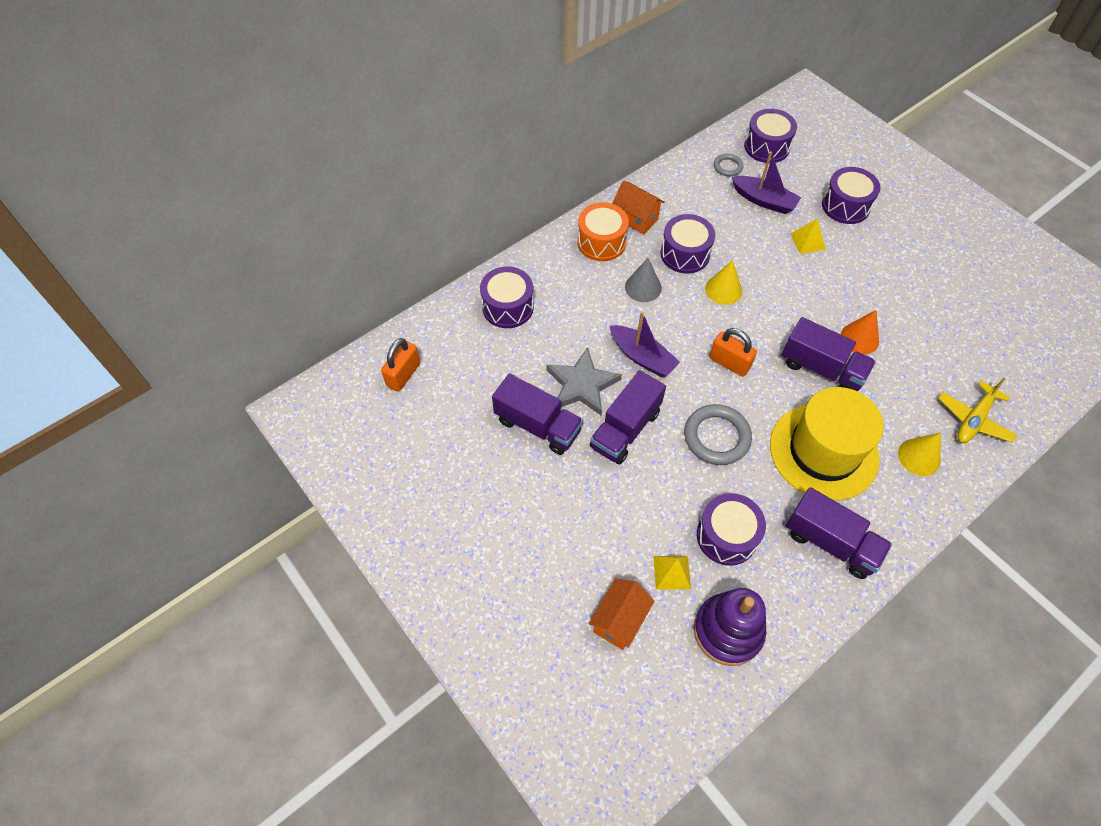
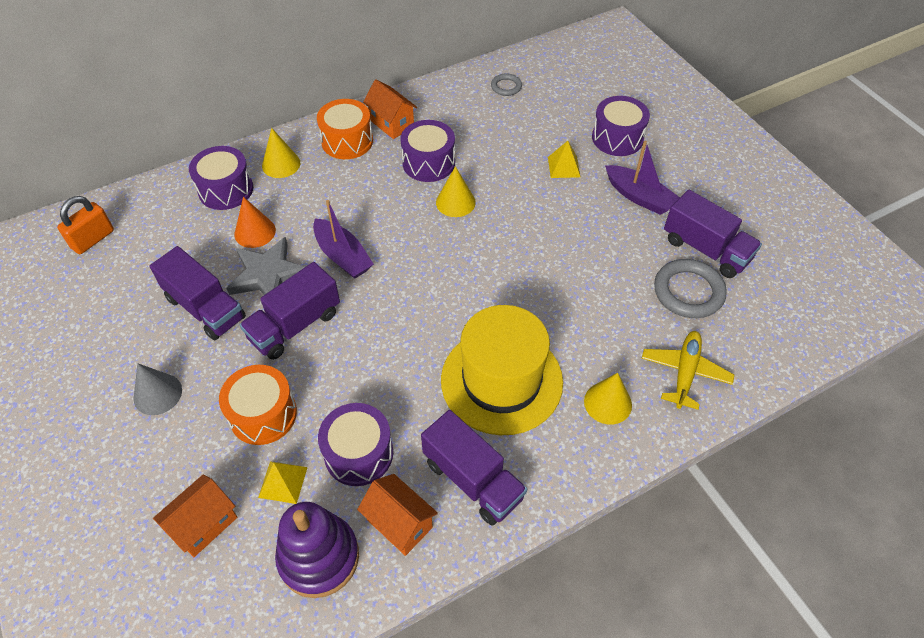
camera: 10 degrees right, 5 degrees down
grey cone [625,258,662,302] -> grey cone moved to [134,363,182,415]
grey ring [684,404,752,465] -> grey ring moved to [654,259,727,318]
orange padlock [709,328,757,377] -> none
purple boat [732,152,801,214] -> purple boat moved to [605,140,680,215]
purple drum [744,109,797,163] -> none
purple truck [782,317,876,391] -> purple truck moved to [664,190,762,278]
orange cone [841,310,879,354] -> orange cone moved to [234,197,276,248]
yellow plane [938,378,1017,443] -> yellow plane turned 150 degrees clockwise [641,331,734,410]
none -> orange drum [219,365,297,445]
none -> yellow cone [262,128,300,178]
none -> orange house [357,474,438,556]

